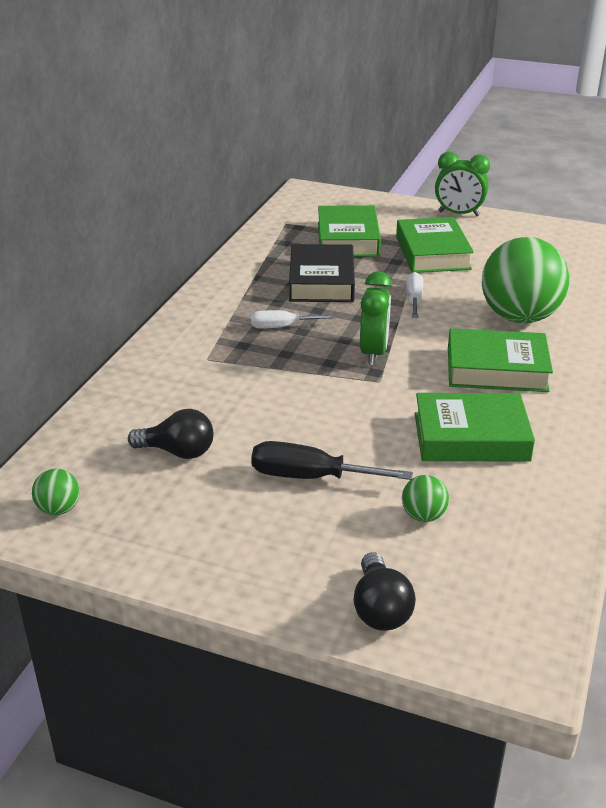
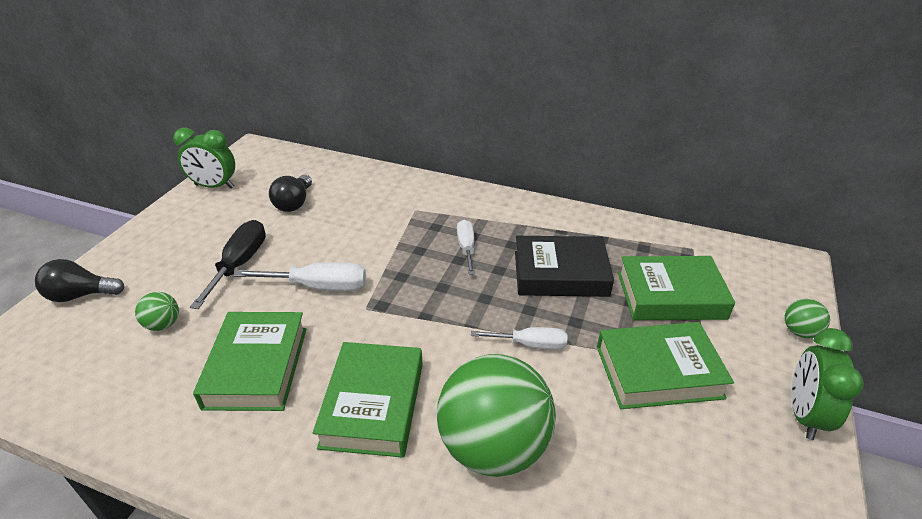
camera: 90 degrees right, 5 degrees up
green ball [32,469,80,515] -> green ball moved to [785,299,830,338]
green clock [360,271,392,365] -> green clock moved to [173,128,235,189]
none -> white screwdriver [234,262,366,291]

